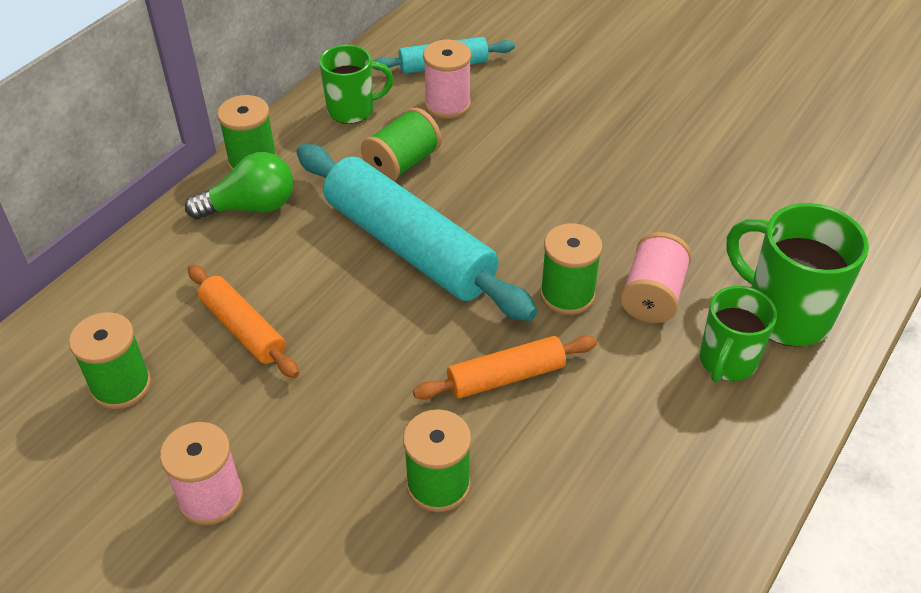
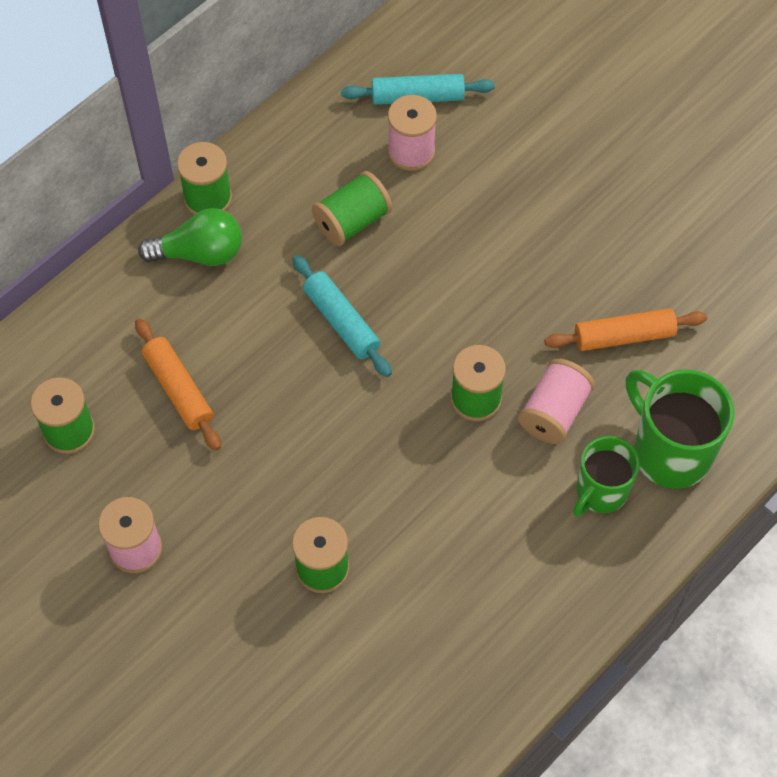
camera: 10 degrees right, 15 degrees up
turquoise rolling pin [296,144,537,321] -> turquoise rolling pin [293,255,392,377], size x0.53
green mug [319,45,394,124] -> none
orange rolling pin [413,335,597,400] -> orange rolling pin moved to [544,308,707,351]

